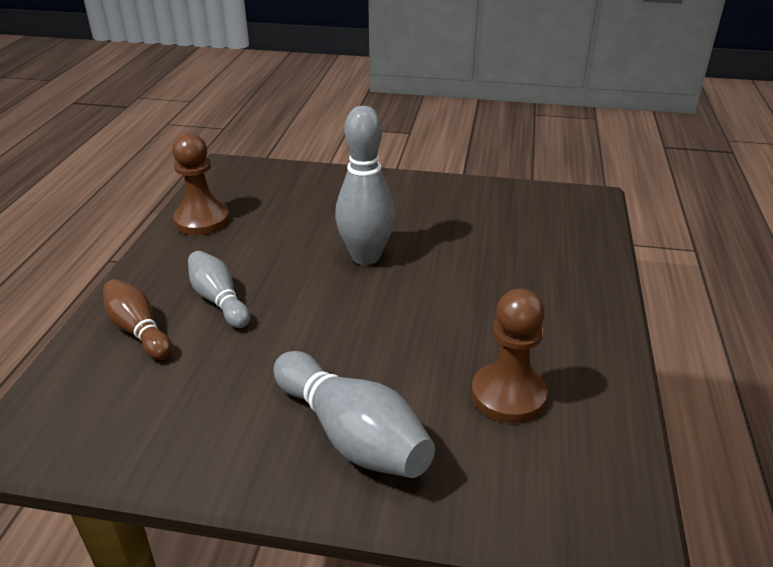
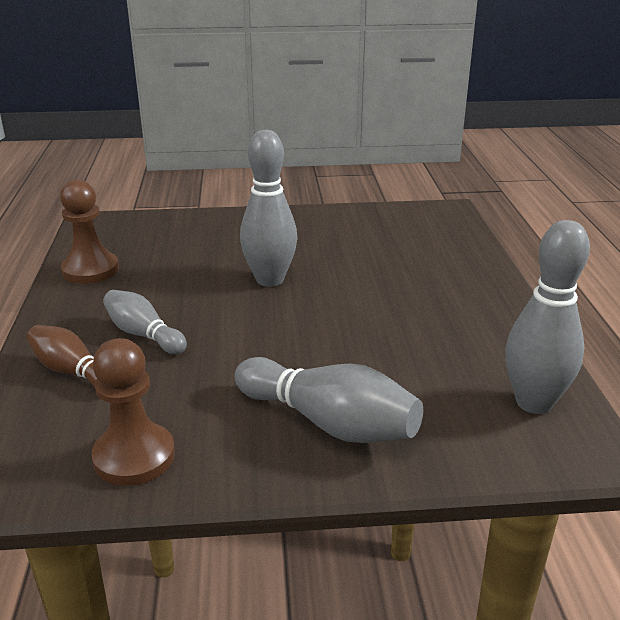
camera: 15 degrees left, 5 degrees down
brown pawn [471,289,548,423] -> brown pawn moved to [91,338,175,486]
none -> grey bowling pin [505,220,590,414]

